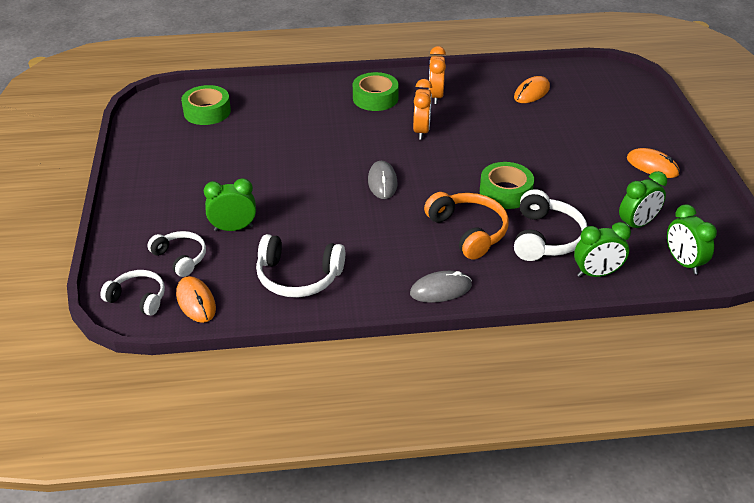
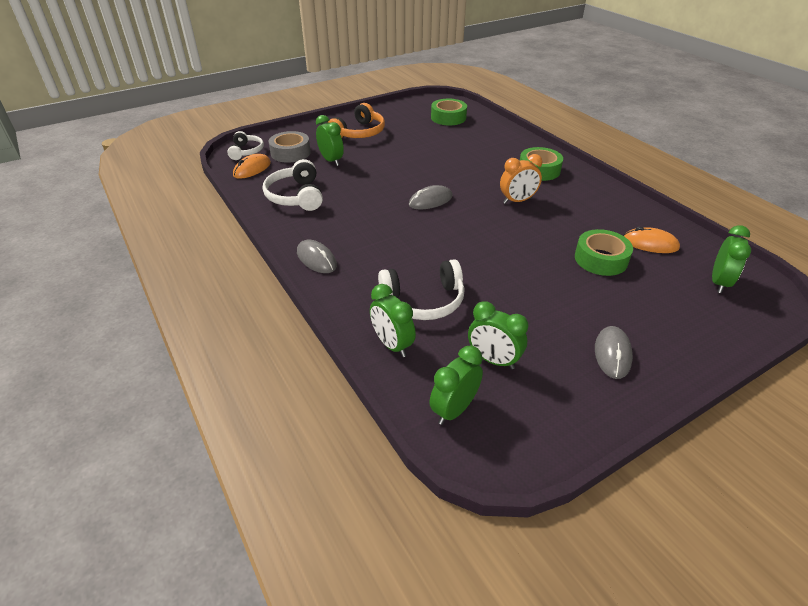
camera: 65 degrees right, 0 degrees up
white headphones [147,231,206,277] -> grey tape [269,131,311,163]
orange headphones [424,192,509,260] -> orange headphones moved to [327,103,385,138]
orange clock [429,46,446,104] -> none
green tape [480,162,534,209] -> green tape moved to [575,229,633,276]
orange mouse [627,148,680,178] -> grey mouse [595,326,633,379]
none -> green clock [712,225,751,293]

